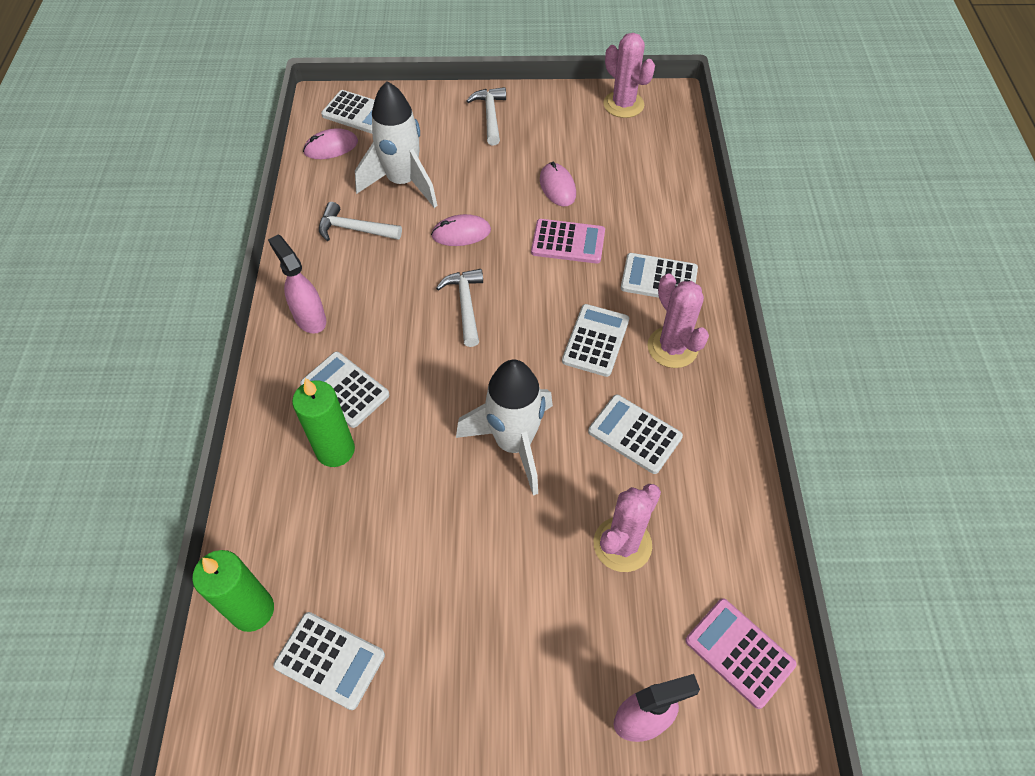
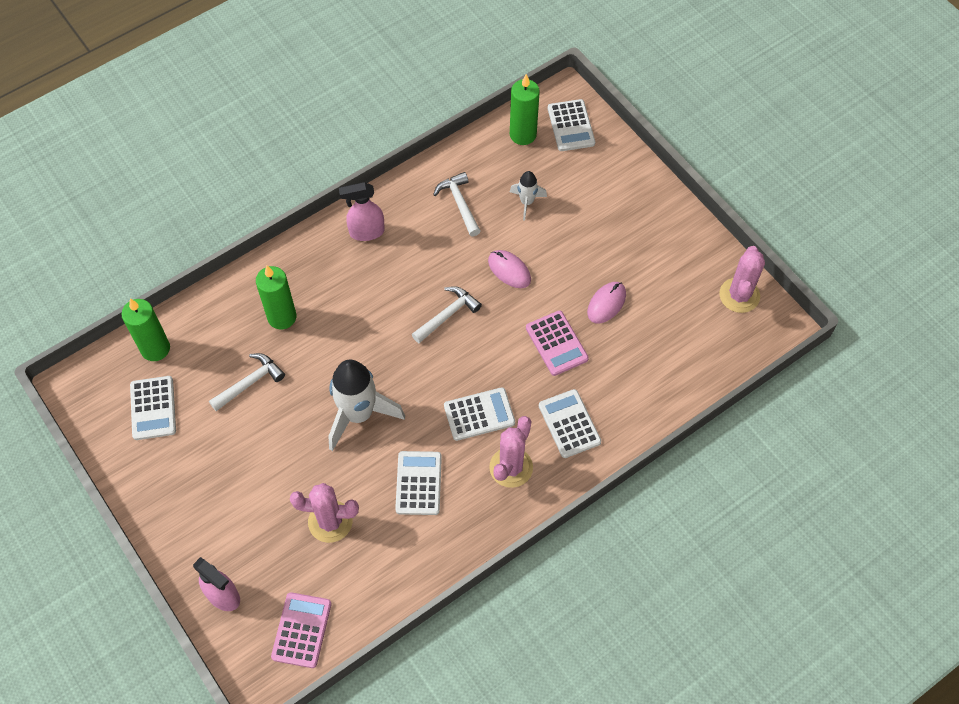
camera: 55 degrees right, 5 degrees up
pink spray bottle [268,235,326,334] -> pink spray bottle turned 120 degrees counterclockwise [339,182,385,241]
white calculator [300,352,389,428] -> none
pink mouse [303,128,358,159] -> green candle [510,74,540,145]
white rocket [355,81,438,208] -> white rocket [510,171,547,221], size x0.50
white hammer [466,87,506,145] -> white hammer moved to [209,353,285,411]

